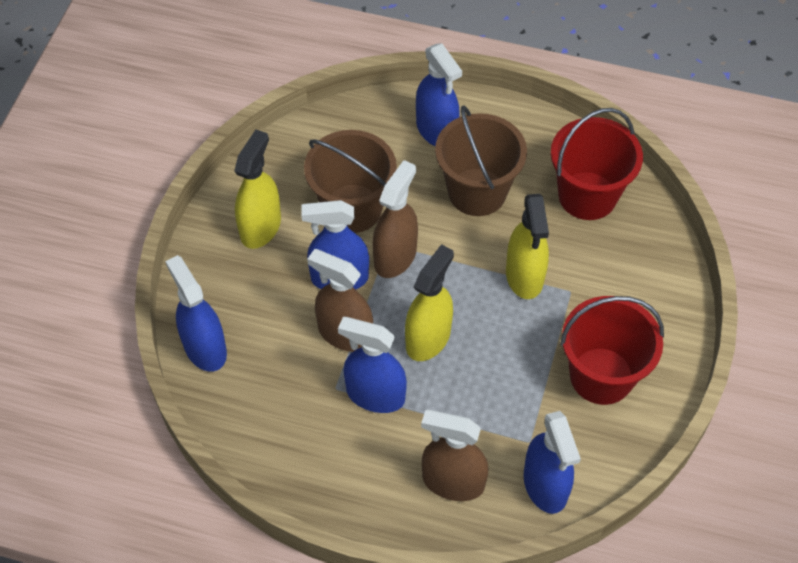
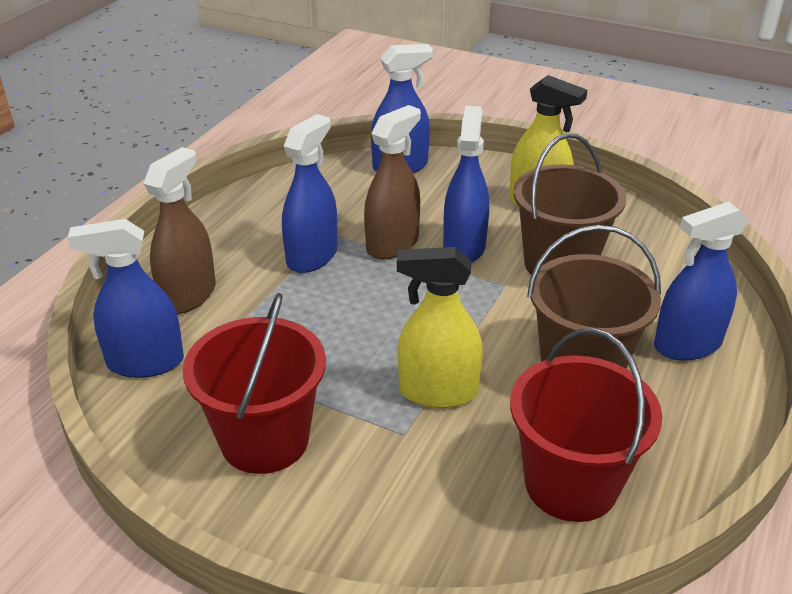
camera: 100 degrees right, 20 degrees down
brown spray bottle [372,160,418,278] -> none
yellow spray bottle [405,244,454,361] -> none

